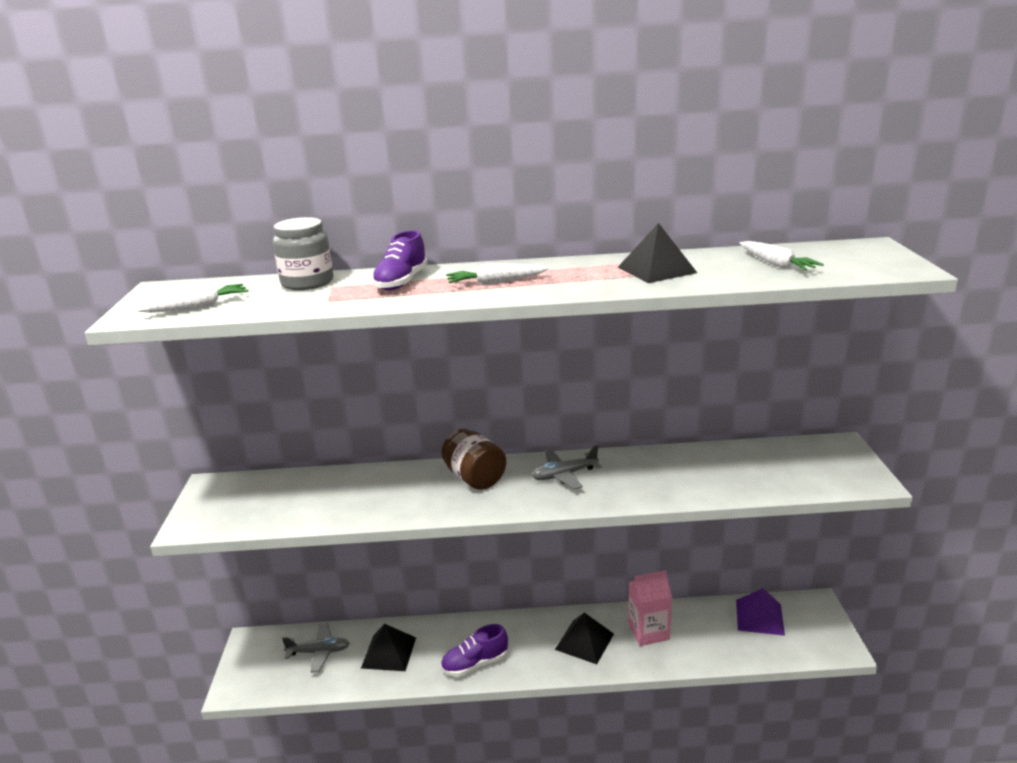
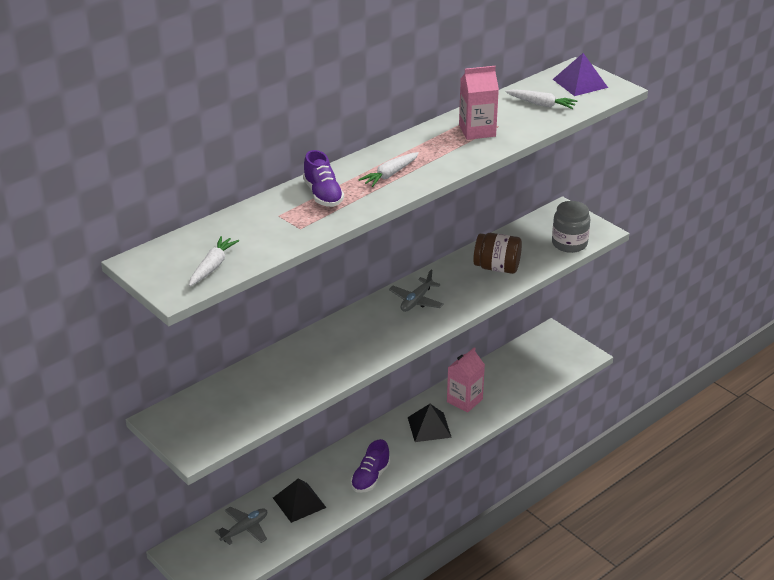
camera: 40 degrees left, 10 degrees up
grey jar [273,217,333,290] -> grey jar moved to [552,201,590,253]
brown jar [442,429,506,490] -> brown jar moved to [473,233,522,274]
black pyramid [618,223,697,283] -> pink carton [459,66,499,140]
purple pyramid [736,588,785,636] -> purple pyramid moved to [553,53,608,96]

